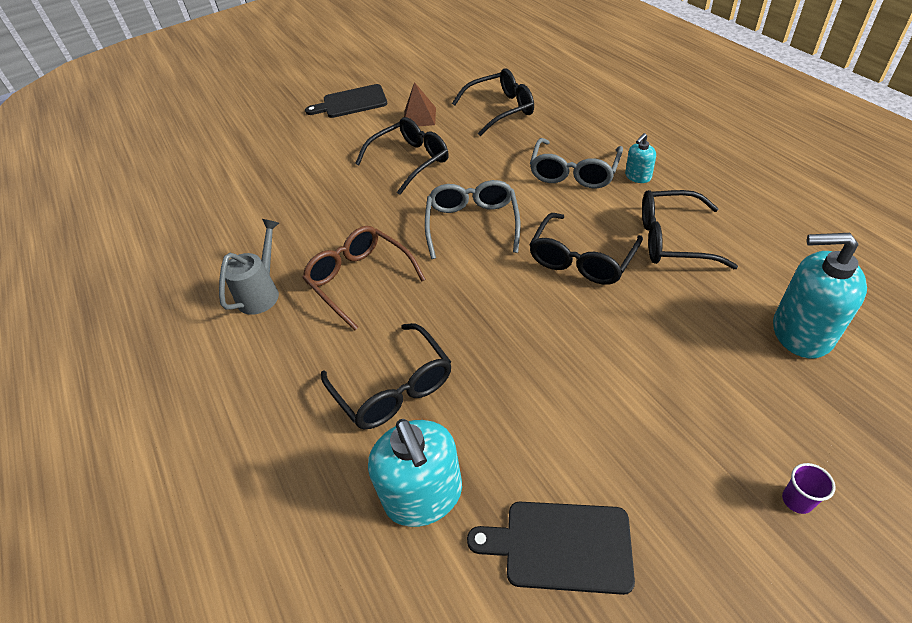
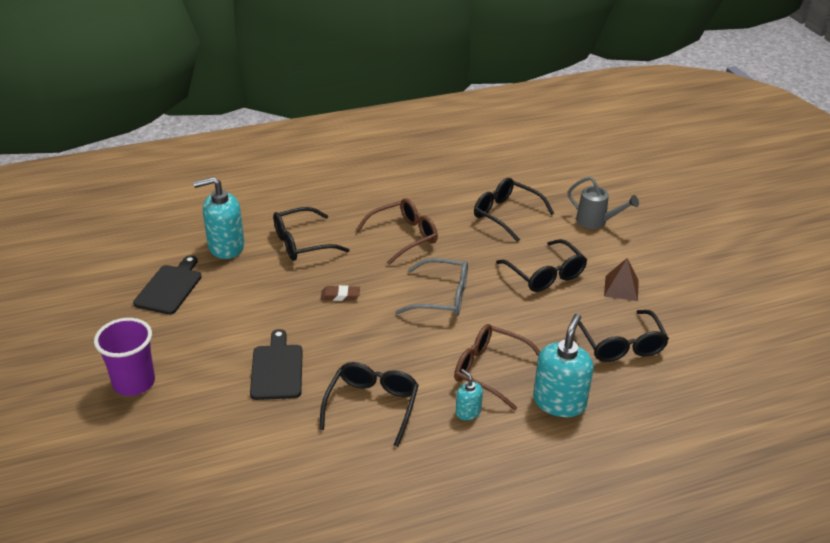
camera: 95 degrees right, 10 degrees down
grey watering can [219,219,279,315] -> grey watering can moved to [568,176,639,229]
black cutting board [305,84,387,118] -> black cutting board moved to [250,329,303,400]
black glasses [529,213,643,285] -> black glasses moved to [474,178,554,242]
grey glasses [530,138,623,188] -> brown glasses [454,324,540,410]
turquoise soap dispenser [773,233,867,358] -> turquoise soap dispenser moved to [533,314,594,417]
purple cup [782,463,836,514] -> purple cup [94,318,155,396], size x2.33
none -> brown eraser [321,285,360,301]

